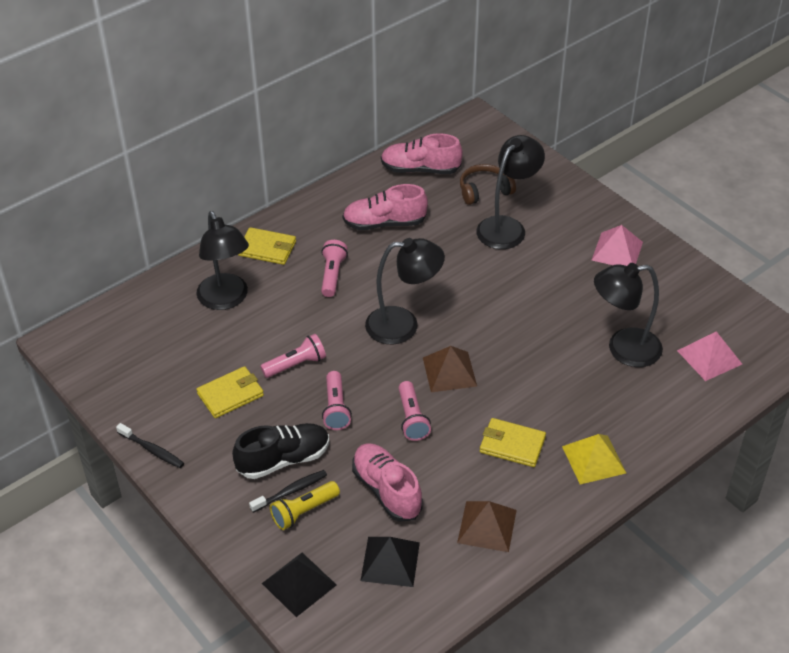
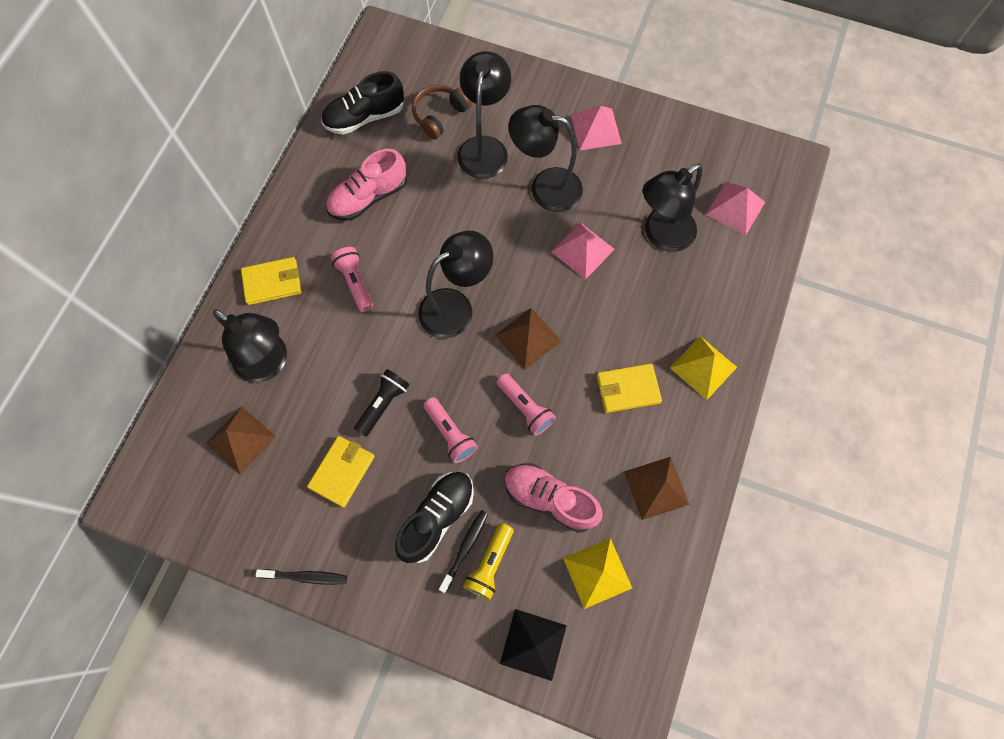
camera: 30 degrees left, 25 degrees up
pink flashlight [260,334,326,378] -> black flashlight [354,369,410,436]
black pyramid [360,537,420,587] -> yellow pyramid [563,538,632,609]
pink shoe [381,133,463,174] -> black shoe [321,71,404,135]
none -> brown pyramid [206,407,276,475]
none -> black lamp [508,105,583,212]
none -> pink pyramid [551,222,615,280]

